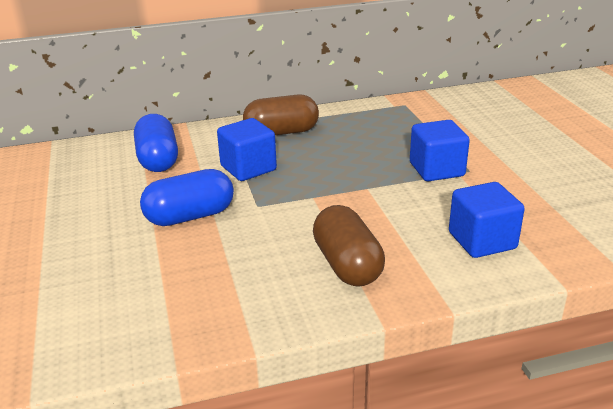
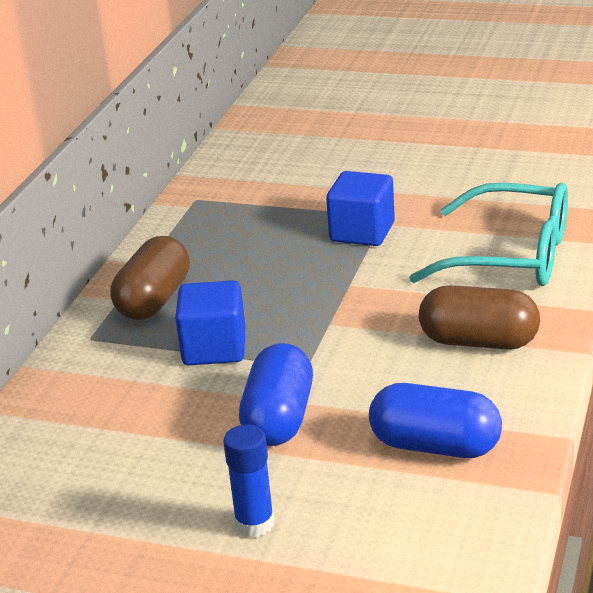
camera: 55 degrees left, 0 degrees up
blue capsule [134,114,178,172] -> blue capsule moved to [369,383,502,458]
blue cube [449,182,525,258] -> turquoise glasses [409,182,568,286]
none -> blue glue stick [223,425,274,537]

